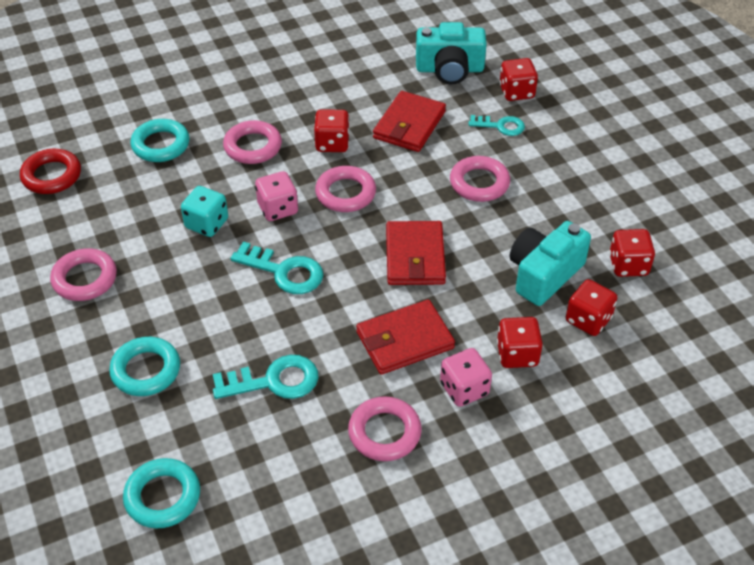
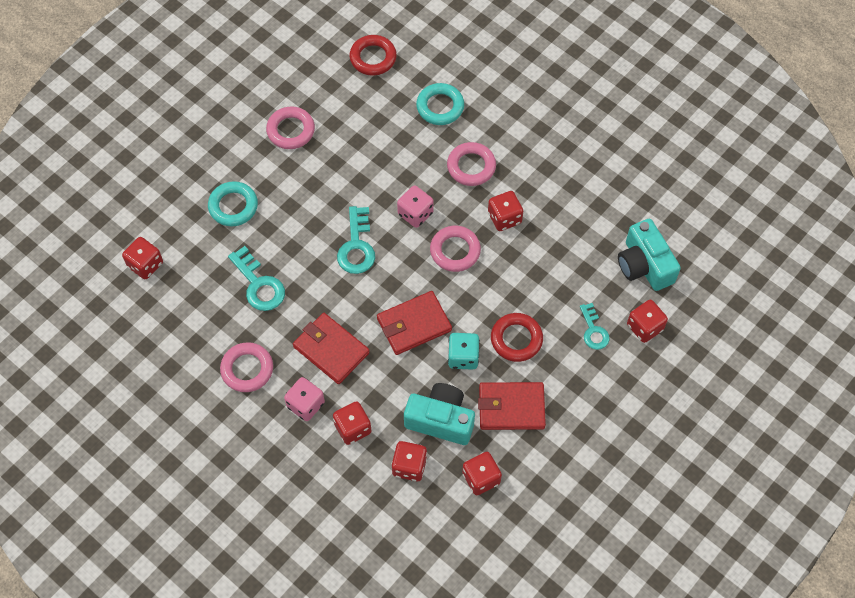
camera: 65 degrees right, 15 degrees up
turquoise ring [123,458,200,528] -> red dice [122,237,163,279]
turquoise dice [181,186,228,237] -> turquoise dice moved to [448,333,480,370]
red wallet [373,91,446,152] -> red wallet moved to [478,382,546,430]
pink ring [450,156,510,202] -> red ring [491,313,543,362]

